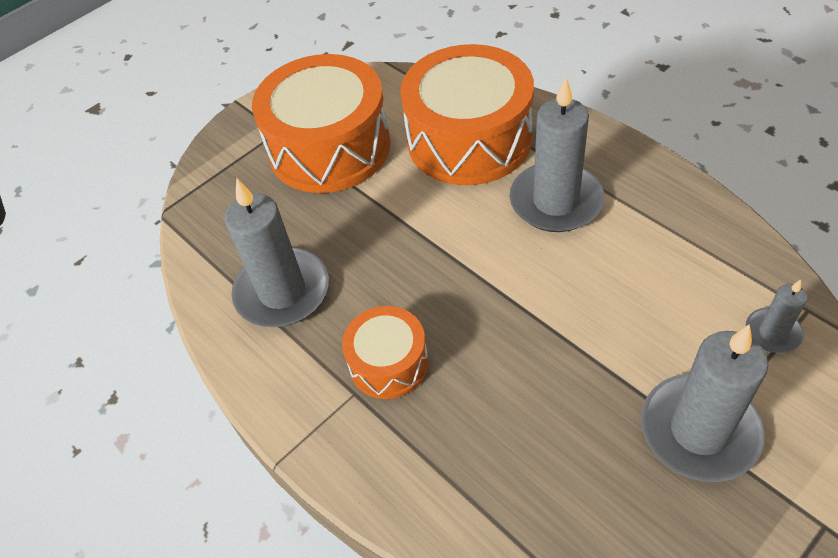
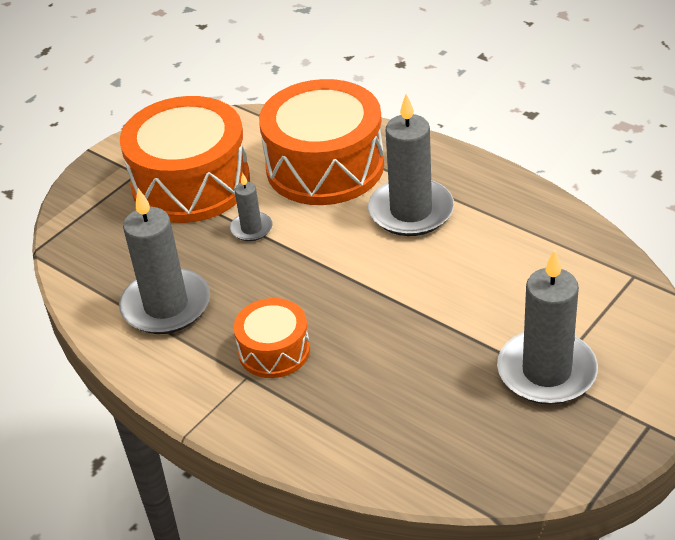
camera: 10 degrees left, 10 degrees down
grey candle [746,279,807,353] -> grey candle moved to [230,173,273,241]

